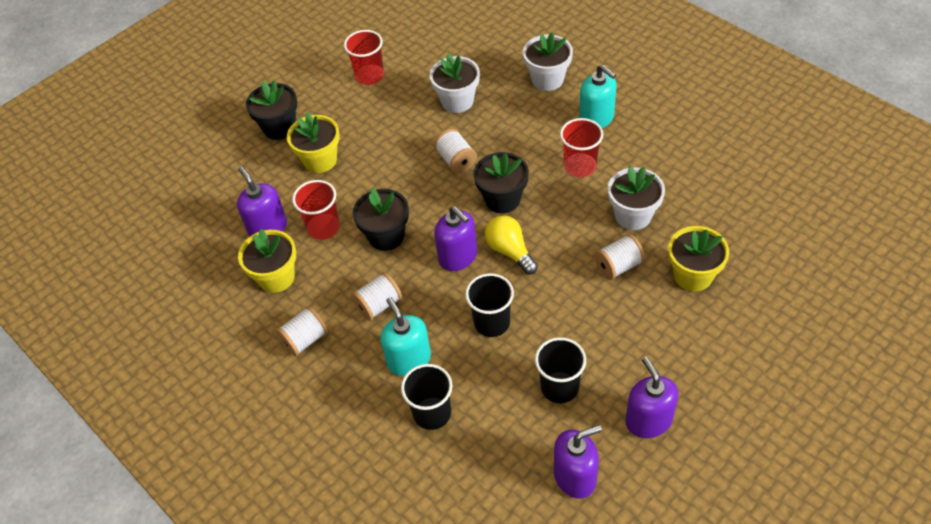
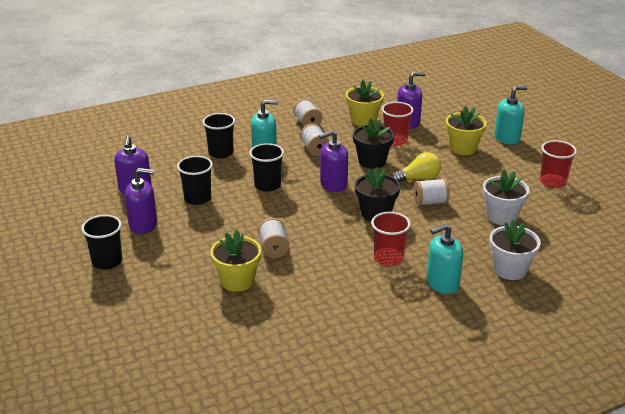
camera: 105 degrees right, 20 degrees down
black flower pot [246,80,297,140] -> turquoise soap dispenser [494,86,528,144]
yellow light bulb [485,215,538,274] -> yellow light bulb moved to [391,152,441,182]
white flower pot [608,166,665,230] -> none
none -> black cup [81,215,122,270]

